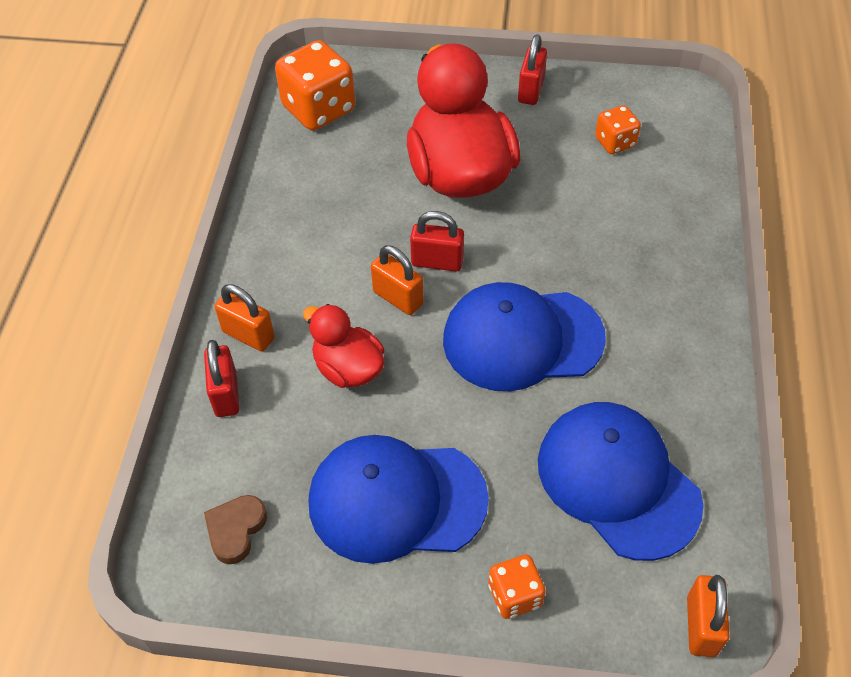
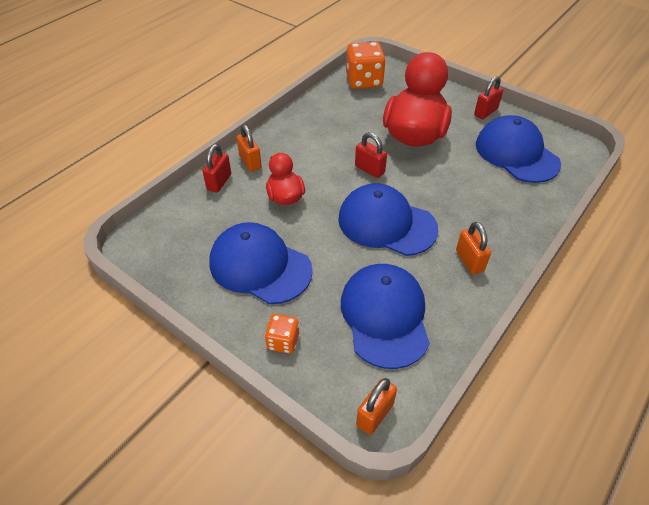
camera: 30 degrees right, 5 degrees down
brown heart [204,495,267,564] -> none
orange padlock [371,245,424,315] -> orange padlock moved to [456,222,491,274]
orange dice [595,105,641,154] -> blue cap [476,115,561,183]

